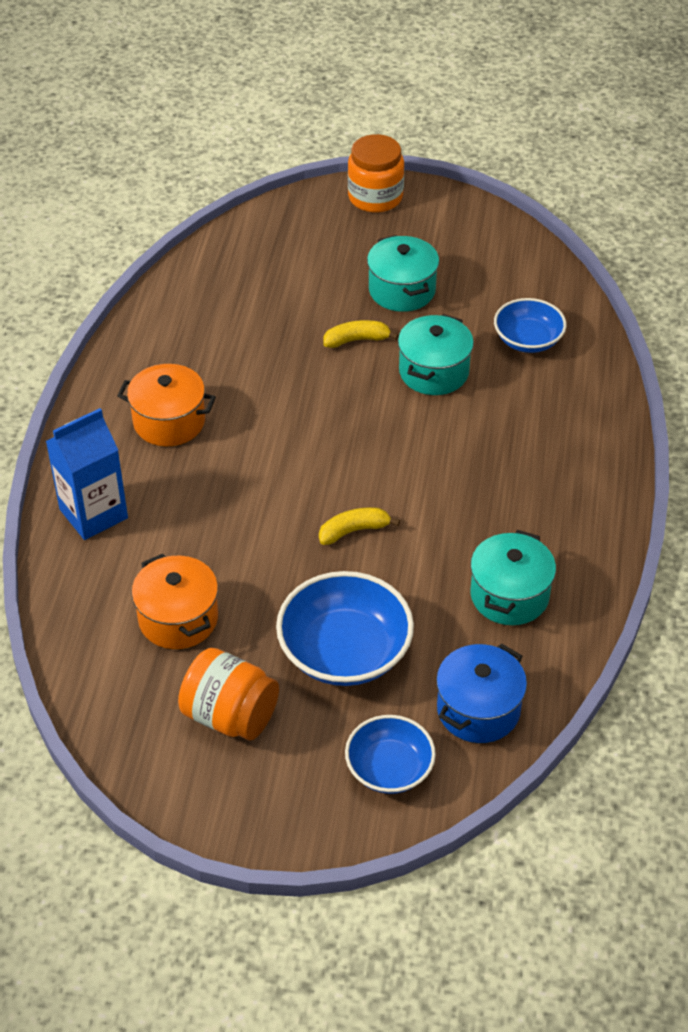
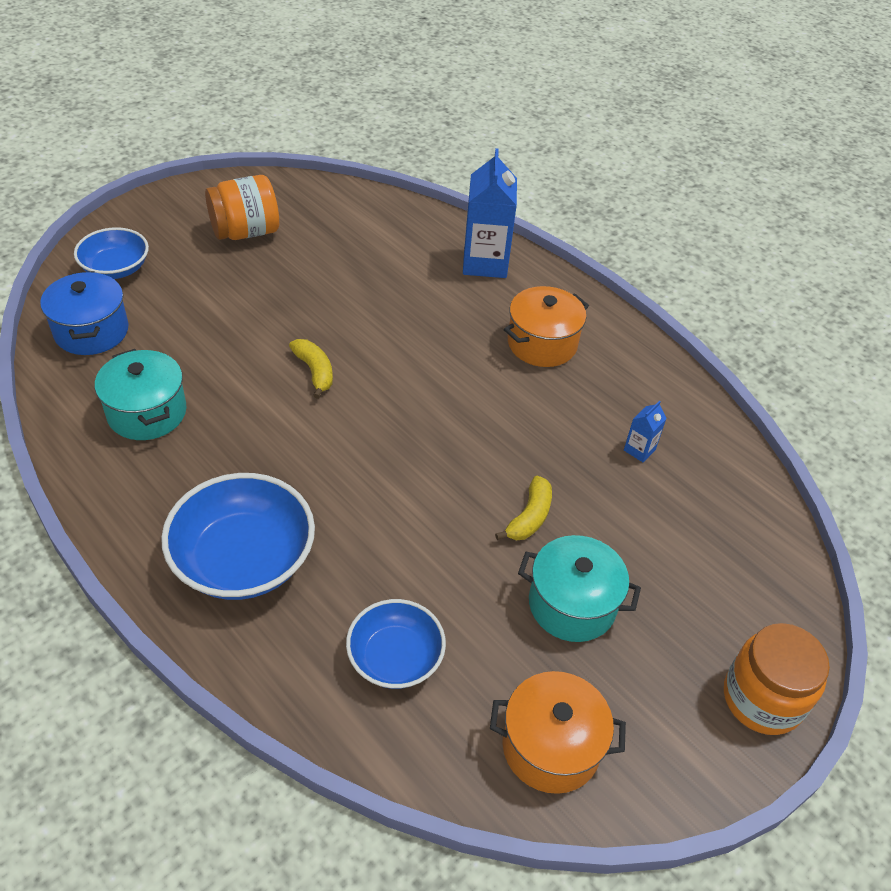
camera: 125 degrees right, 0 degrees up
orange pot [132,554,218,649] -> orange pot moved to [490,671,626,794]
blue bowl [276,571,414,686] -> blue bowl moved to [161,473,315,600]
yellow banana [319,507,400,545] -> yellow banana turned 45 degrees counterclockwise [289,339,333,399]
turquoise pot [398,314,474,395] -> none
none -> blue carton [624,401,667,462]

